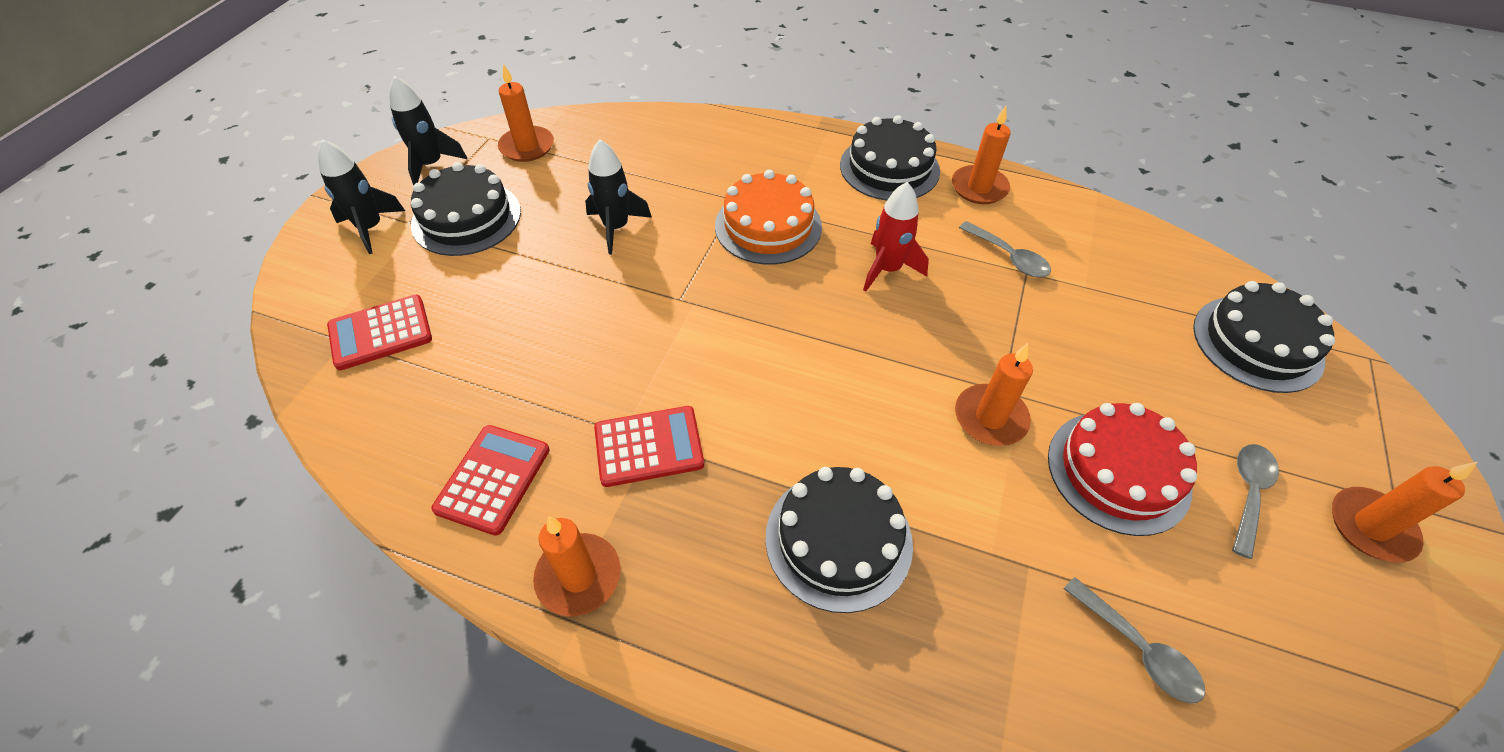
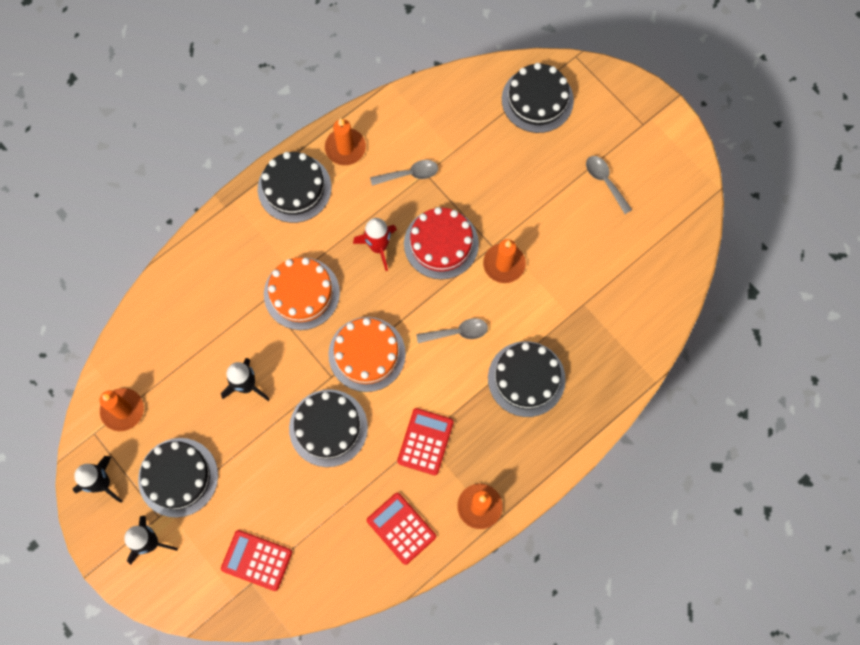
camera: 60 degrees left, 20 degrees up
red calculator [327,295,432,370] -> red calculator turned 105 degrees clockwise [221,530,292,591]
red cake [1048,403,1197,536] -> red cake moved to [404,207,479,279]
grey spoon [1064,577,1205,703] -> grey spoon moved to [416,318,488,343]
orange candle [1332,462,1477,562] -> none
none -> black cake [289,389,368,467]
none -> orange cake [328,317,406,392]

